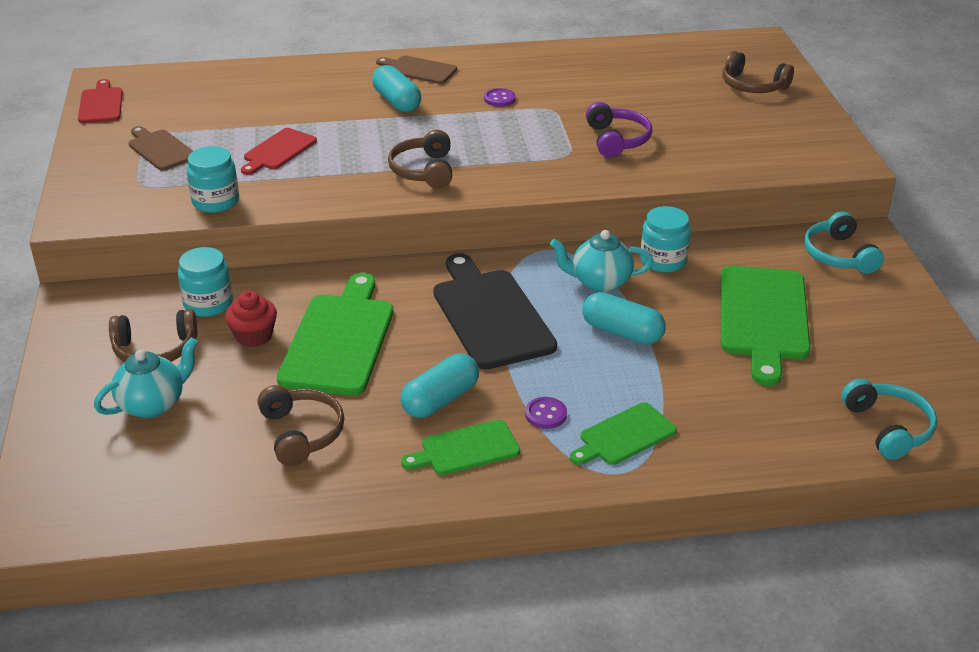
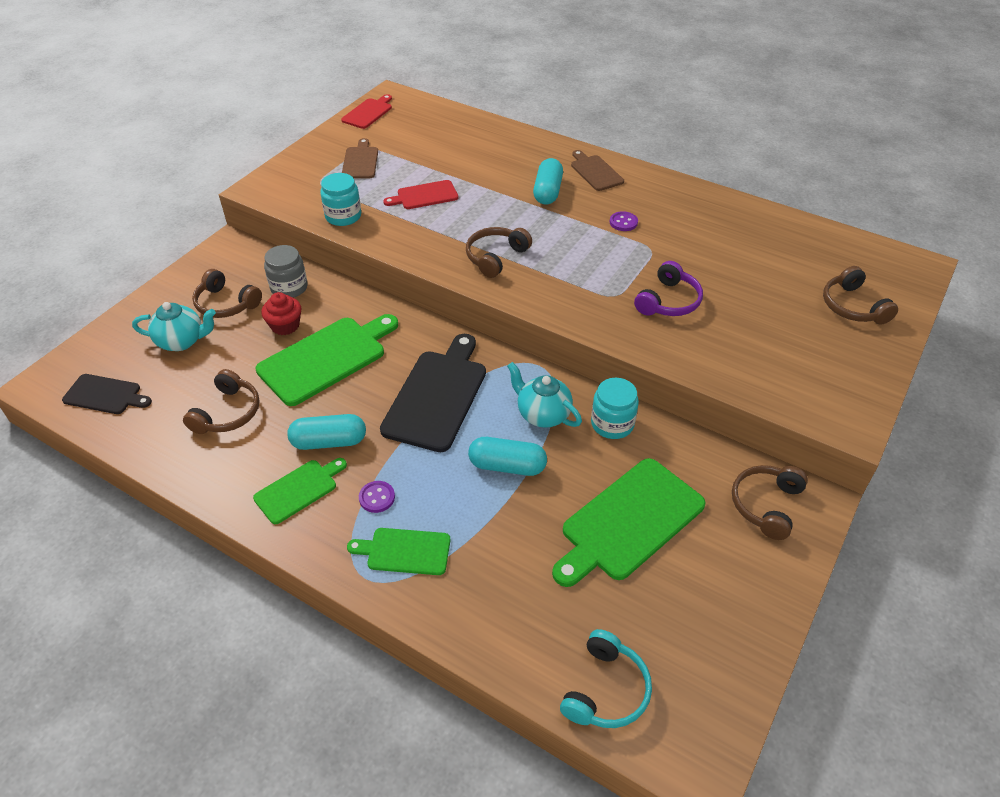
camera: 40 degrees right, 10 degrees up
turquoise jar [178,247,233,317] -> grey jar [264,245,308,298]
green cutting board [401,420,520,475] -> green cutting board turned 120 degrees clockwise [253,458,347,524]
turquoise capsule [582,292,666,345] -> turquoise capsule turned 60 degrees counterclockwise [468,437,547,476]
turquoise headphones [804,211,884,274] -> brown headphones [732,465,808,540]
none -> black cutting board [62,374,152,414]

